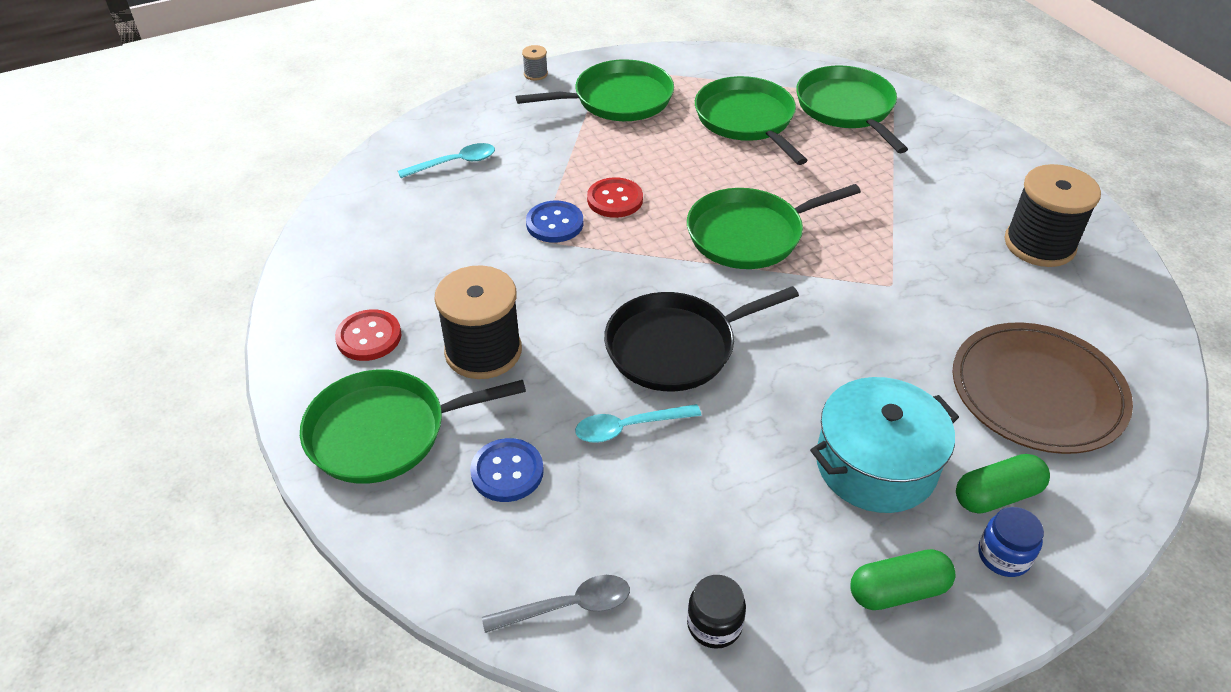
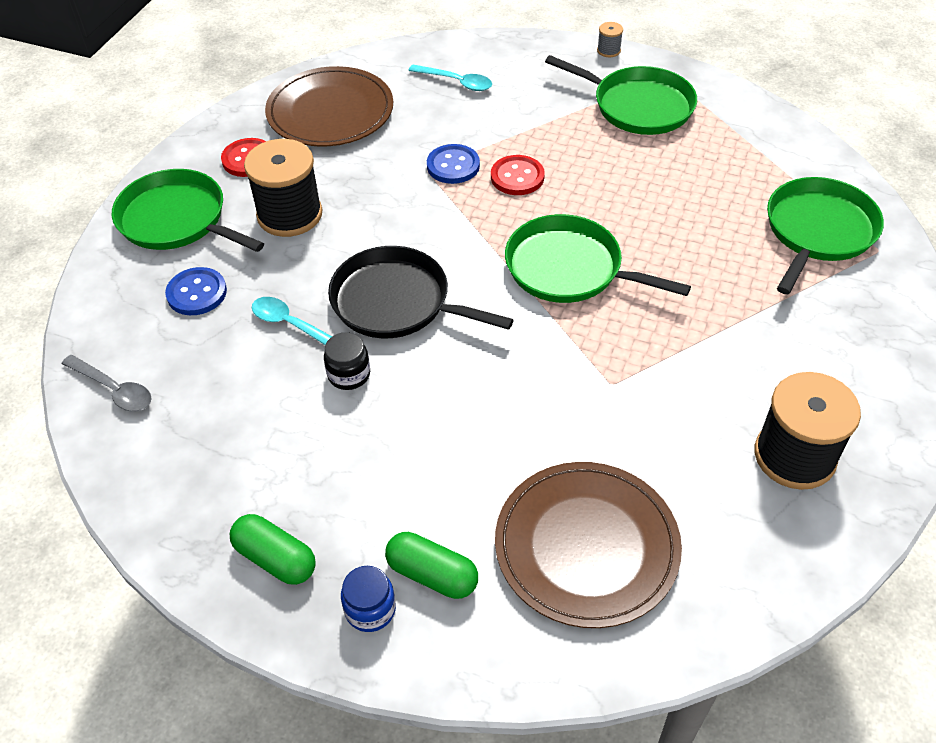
camera: 50 degrees right, 5 degrees up
black jar [687,575,746,649] -> black jar moved to [324,332,370,390]
green pan [695,76,808,165] -> none
turquoise pot [810,377,959,513] -> none
none -> brown plate [265,66,393,147]

